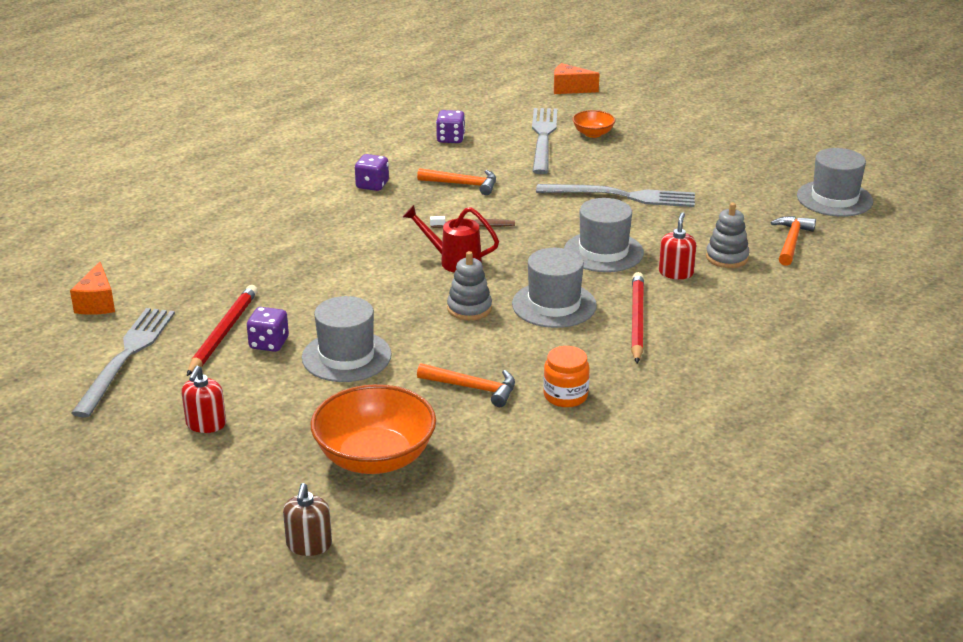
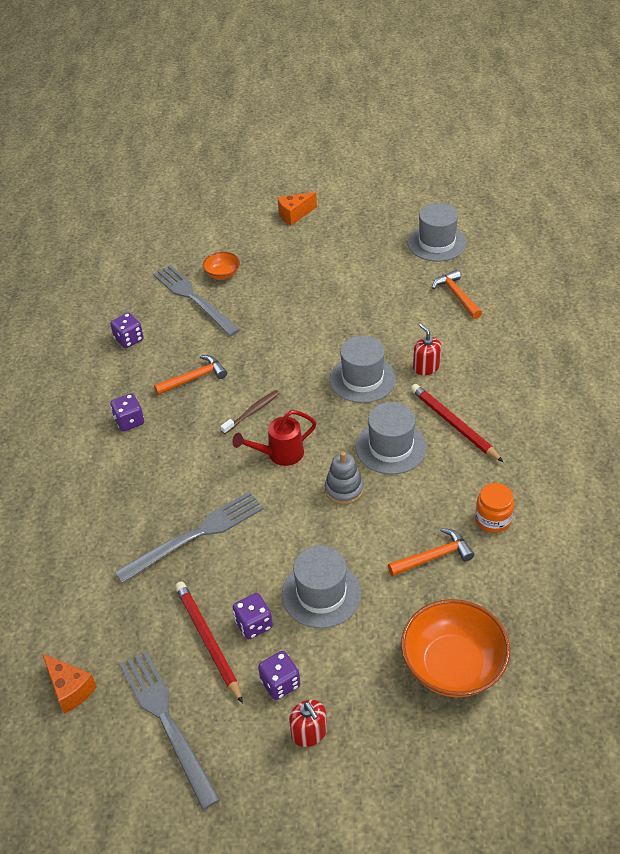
camera: 40 degrees left, 15 degrees up
brown soap dispenser [283,483,332,556] -> none
grey fork [536,184,695,207] -> grey fork moved to [115,491,264,584]
orange cheese [554,63,600,94] -> orange cheese moved to [277,192,317,225]
grey stacking toy [706,203,749,268] -> none
none -> purple dice [258,651,300,700]

